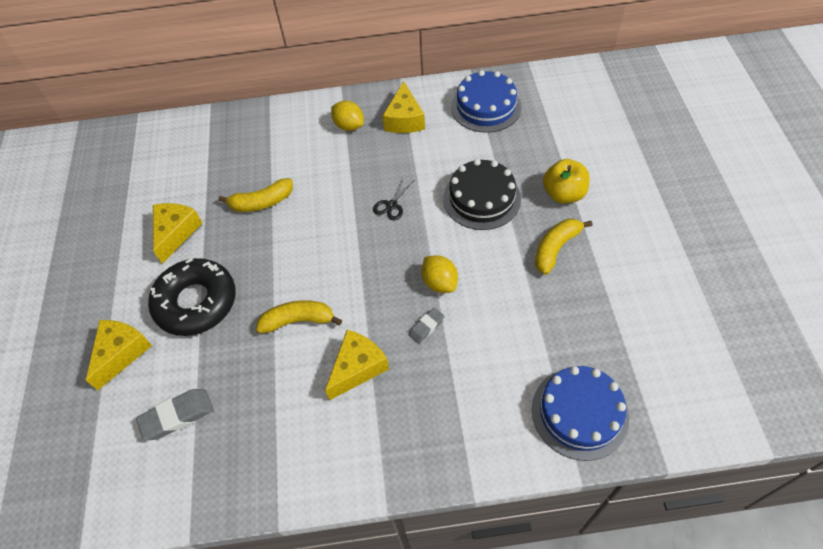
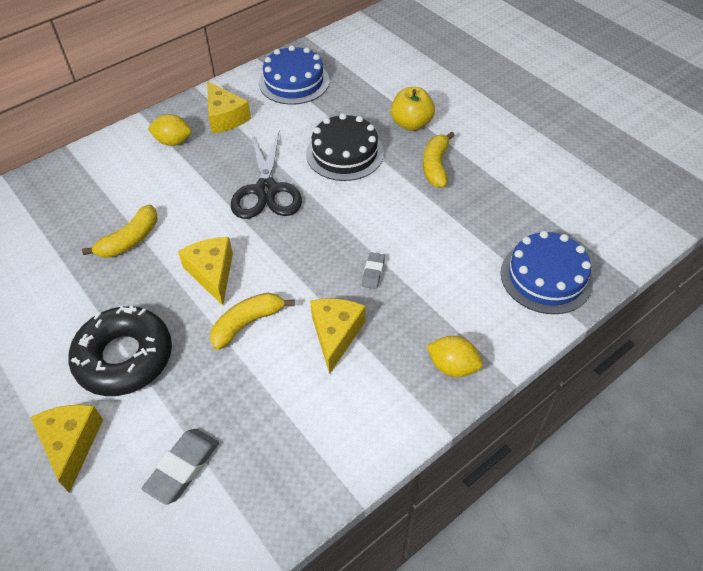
camera: 35 degrees left, 5 degrees down
yellow cheese [153,203,203,264] -> yellow cheese moved to [178,237,233,305]
black scissors [373,177,414,220] -> black scissors [231,130,302,219], size x2.17
yellow lemon [421,256,458,293] -> yellow lemon moved to [427,336,483,377]

